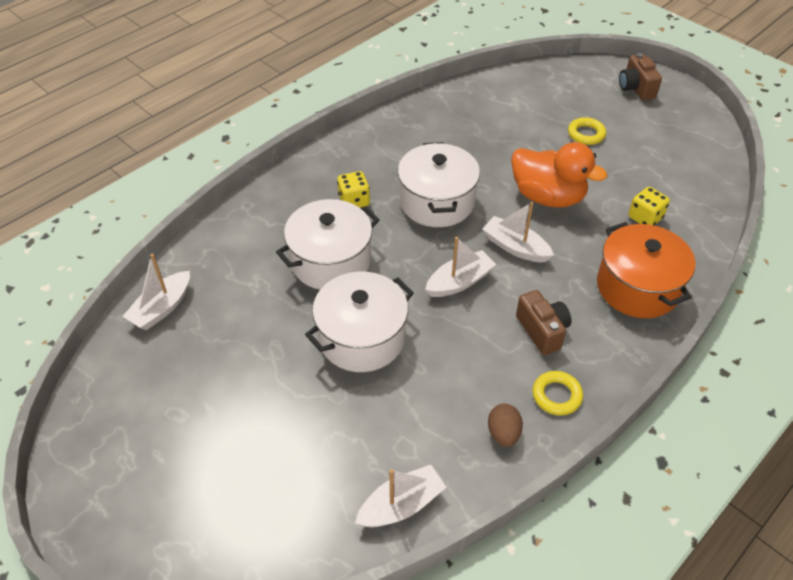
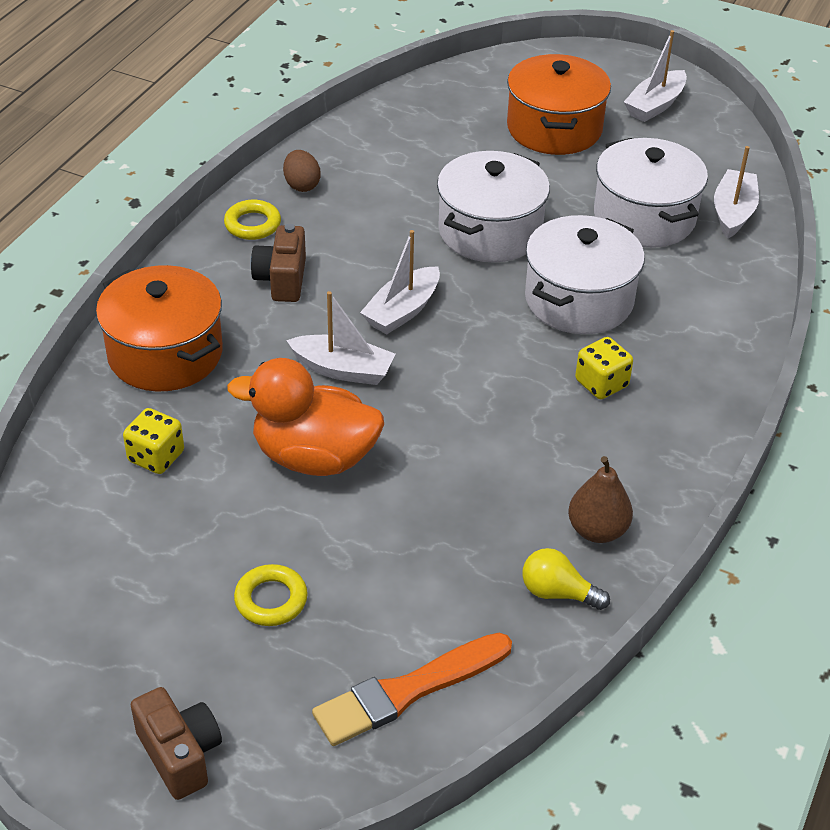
camera: 160 degrees right, 5 degrees down
white boat [355,465,447,527] -> white boat moved to [624,30,687,122]
white pot [398,142,480,227] -> white pot moved to [594,138,708,248]
brown camera [516,290,571,355] -> brown camera turned 45 degrees clockwise [251,224,306,302]
none -> orange brush [312,633,512,746]
none -> orange pot [507,54,611,155]
none -> yellow light bulb [522,548,610,610]
none -> brown pear [568,456,633,543]

